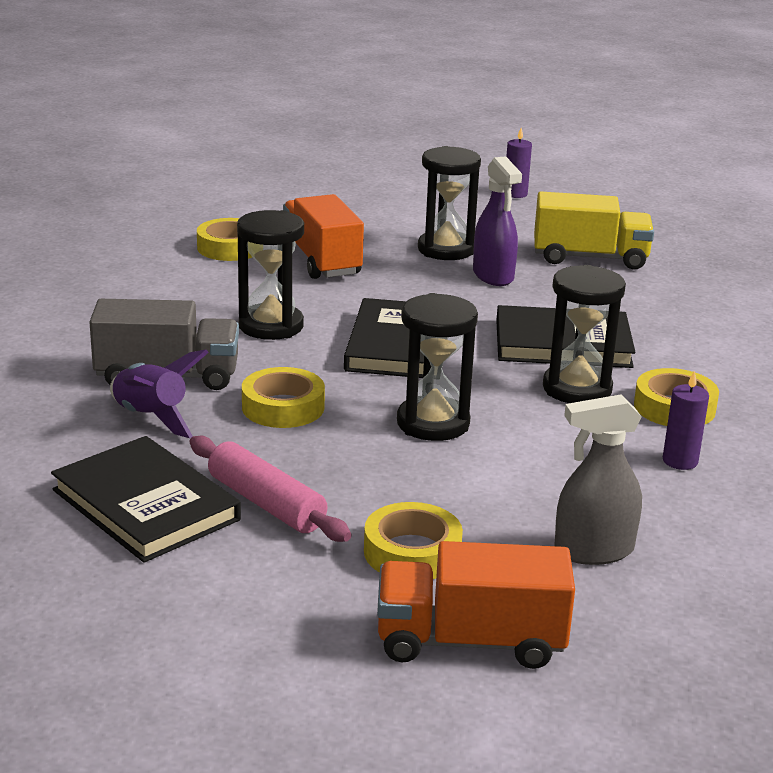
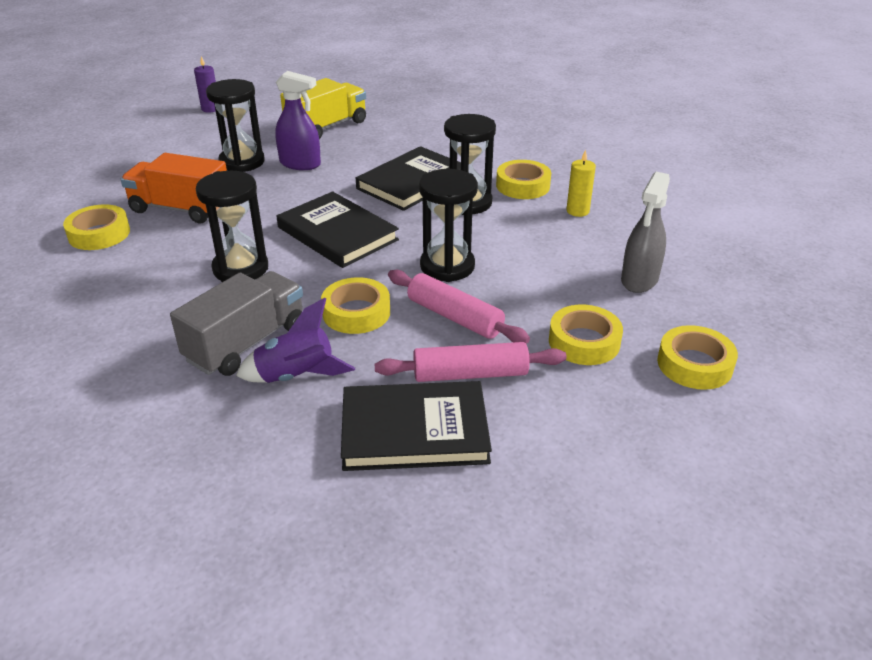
camera: 50 degrees left, 10 degrees up
orange truck [377,541,575,669] -> yellow tape [657,325,738,390]
purple candle [663,371,709,470] -> yellow candle [566,150,596,217]
none -> pink rolling pin [388,270,530,344]

